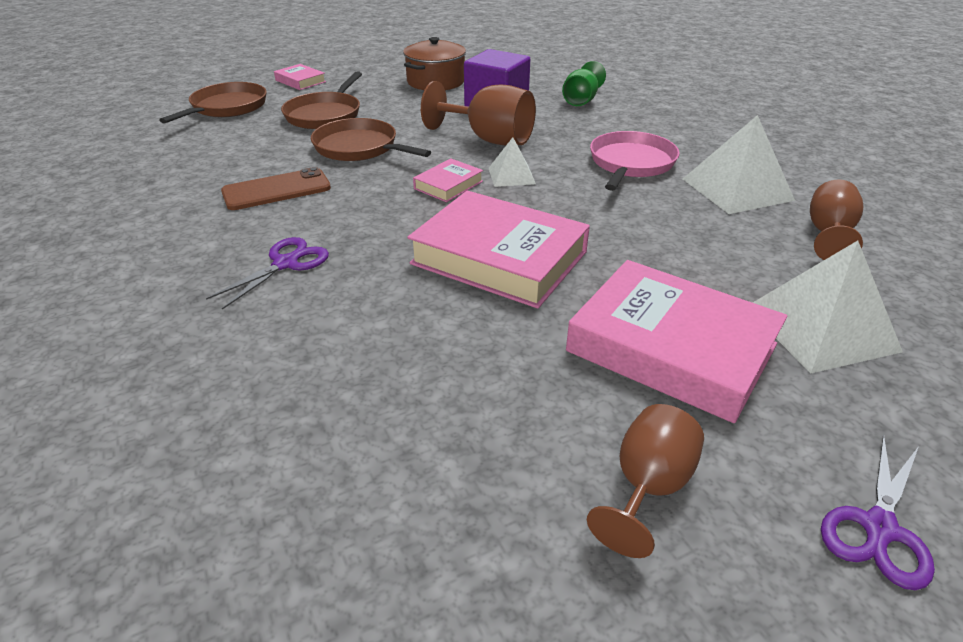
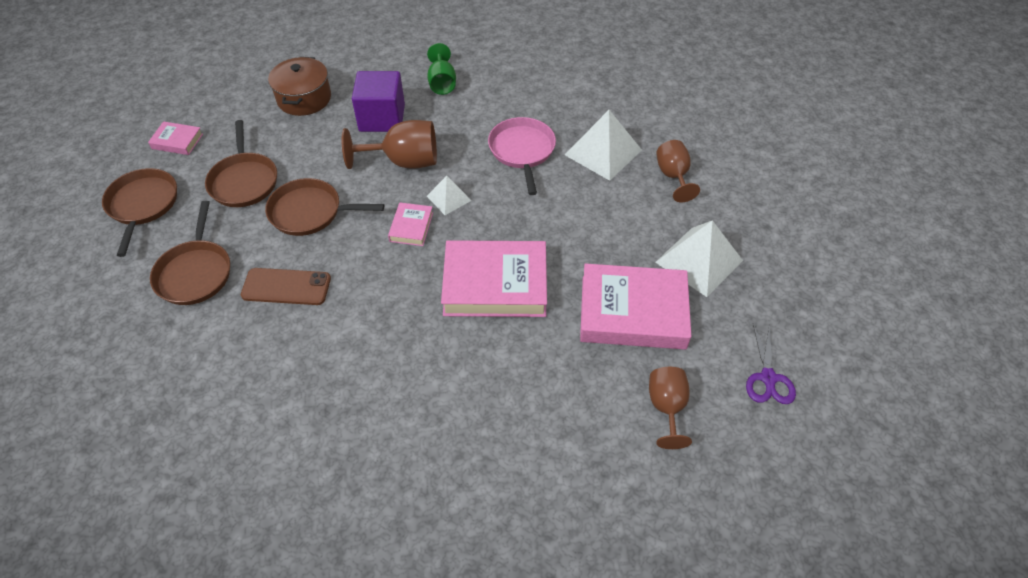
camera: 30 degrees left, 15 degrees up
purple scissors [206,237,329,310] -> none
brown phone [221,167,331,210] -> brown phone turned 60 degrees clockwise [241,268,331,305]
none -> brown pan [150,201,230,305]

